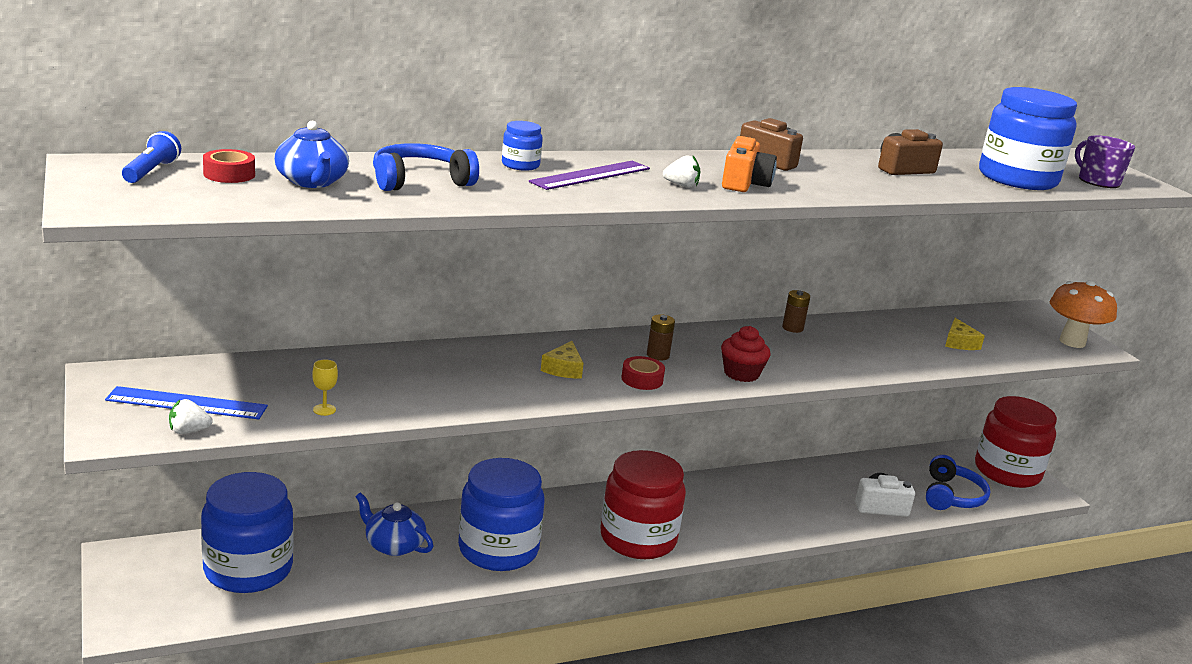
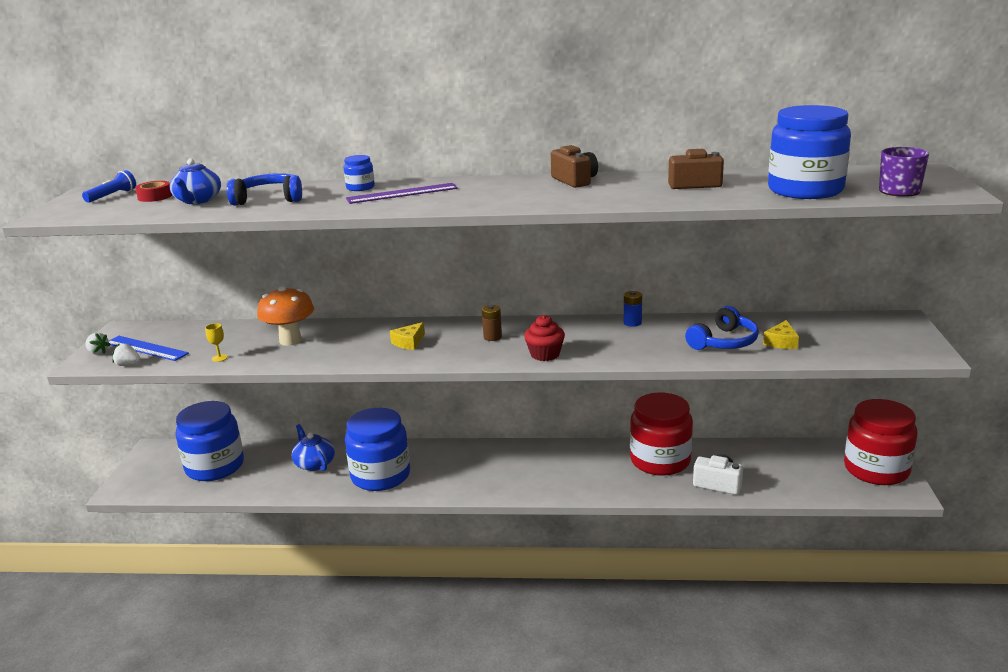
camera: 30 degrees right, 0 degrees up
red jar [600,450,686,559] -> red jar moved to [630,393,693,476]
red tape [621,356,665,390] -> none
white strawberry [663,155,700,188] -> white strawberry moved to [85,333,111,355]
orange camera [722,136,777,192] -> none
brown battery [782,290,810,333] -> blue battery [624,291,642,327]
blue headphones [926,455,991,510] -> blue headphones moved to [685,306,759,350]
orange mushroom [1049,280,1117,348] -> orange mushroom moved to [257,286,314,346]

